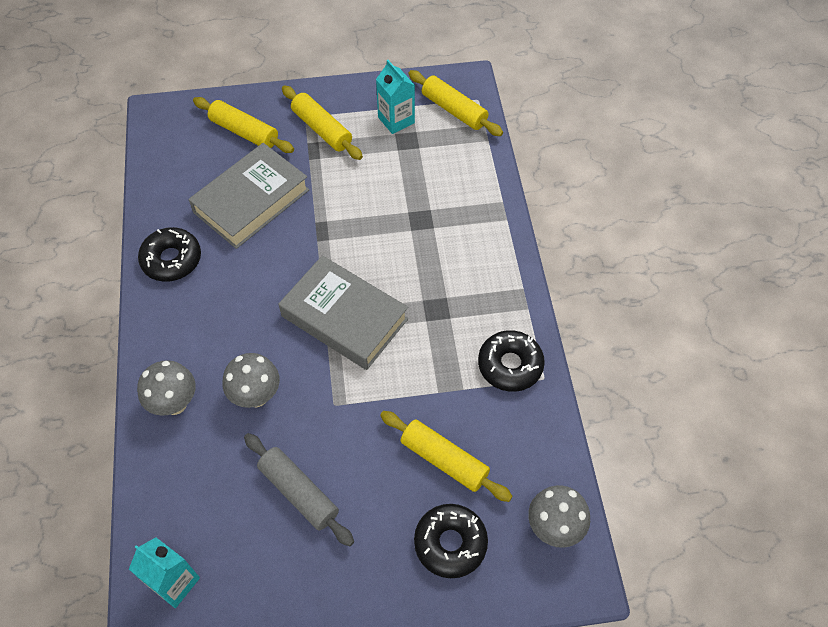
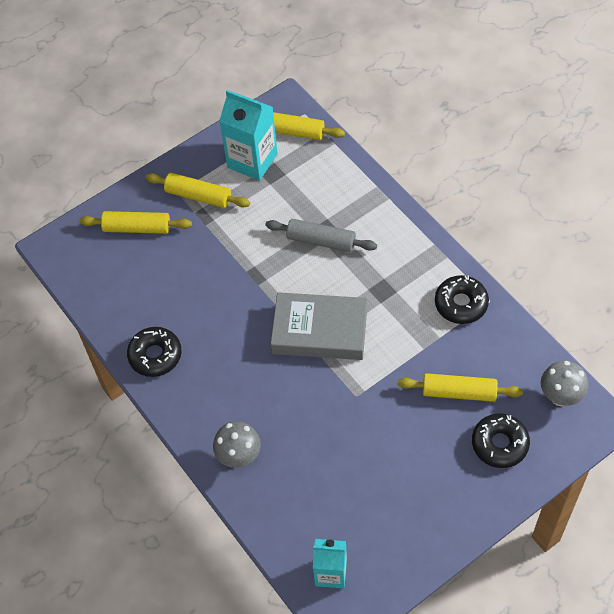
camera: 25 degrees left, 0 degrees up
grey book [188,143,309,249] -> none
grey mushroom [223,353,280,408] -> none
grey rolling pin [244,433,354,546] -> grey rolling pin moved to [265,219,377,252]
turquoise carton [376,60,415,134] -> turquoise carton [219,90,278,181], size x1.56

